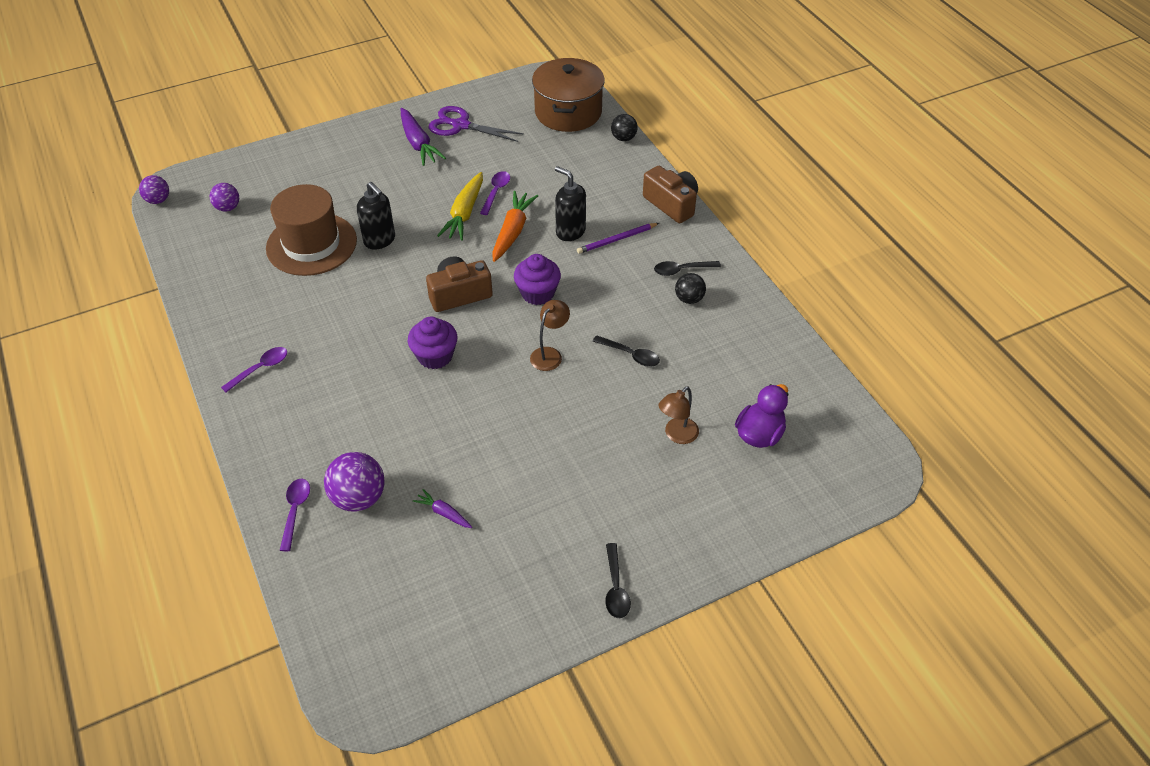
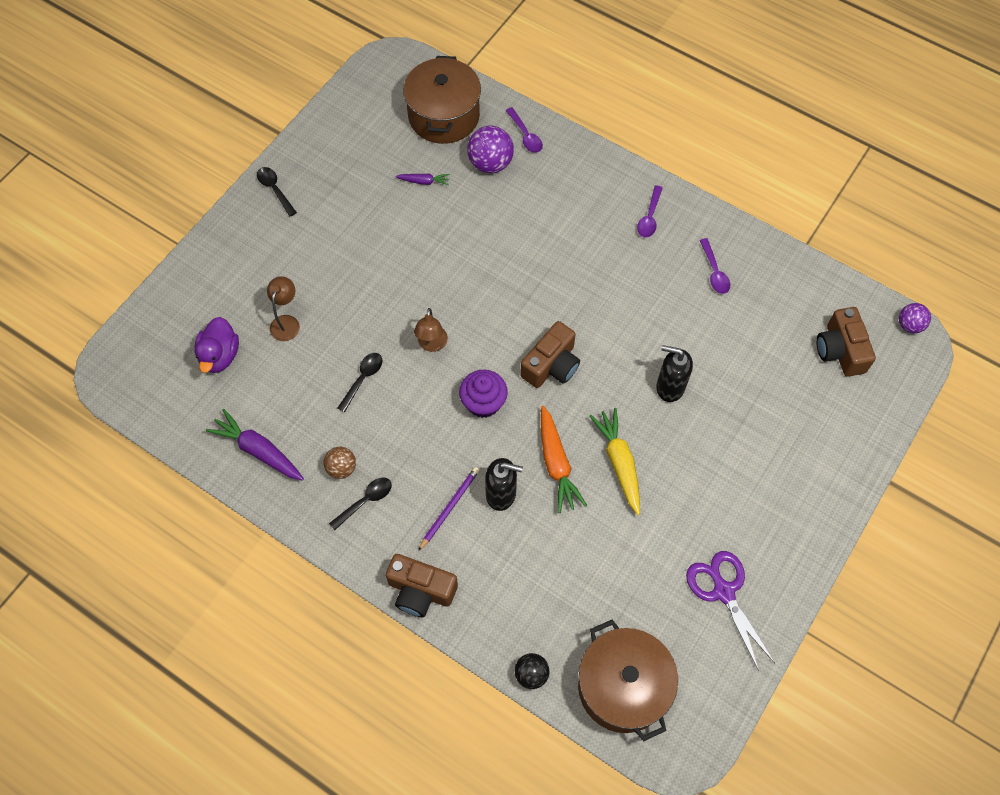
camera: 150 degrees right, 15 degrees up
purple ball [210,183,239,212] -> brown camera [816,307,876,377]
brown hat [266,184,357,276] -> none
purple carrot [401,108,446,166] -> purple carrot moved to [206,409,304,481]
purple cupcake [408,317,457,369] -> none
purple scissors [429,106,524,142] -> purple scissors turned 105 degrees counterclockwise [686,551,775,671]
purple spoon [480,171,510,215] -> purple spoon moved to [700,238,730,294]
black spoon [592,335,660,367] -> black spoon turned 120 degrees clockwise [337,353,382,412]
black ball [675,273,706,304] -> brown ball [324,447,356,479]
none -> brown pot [403,56,481,144]

